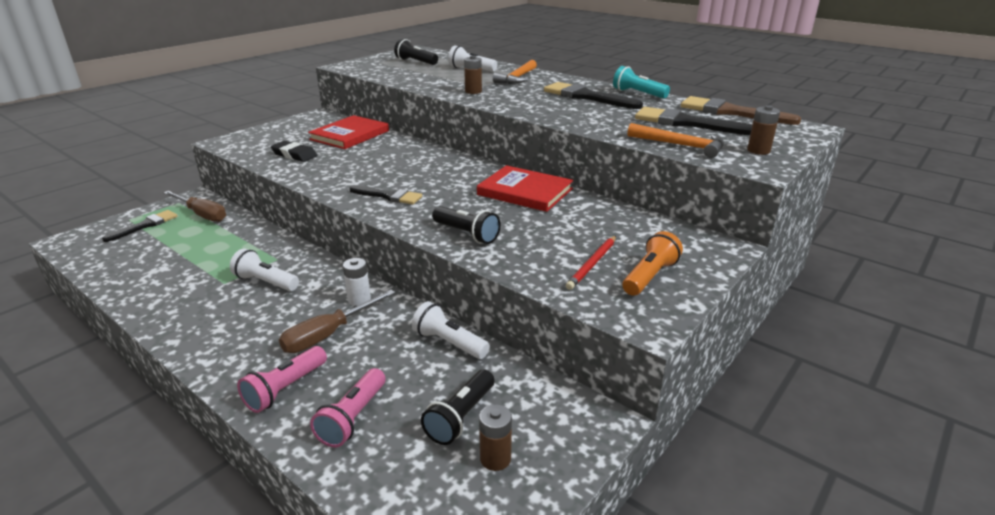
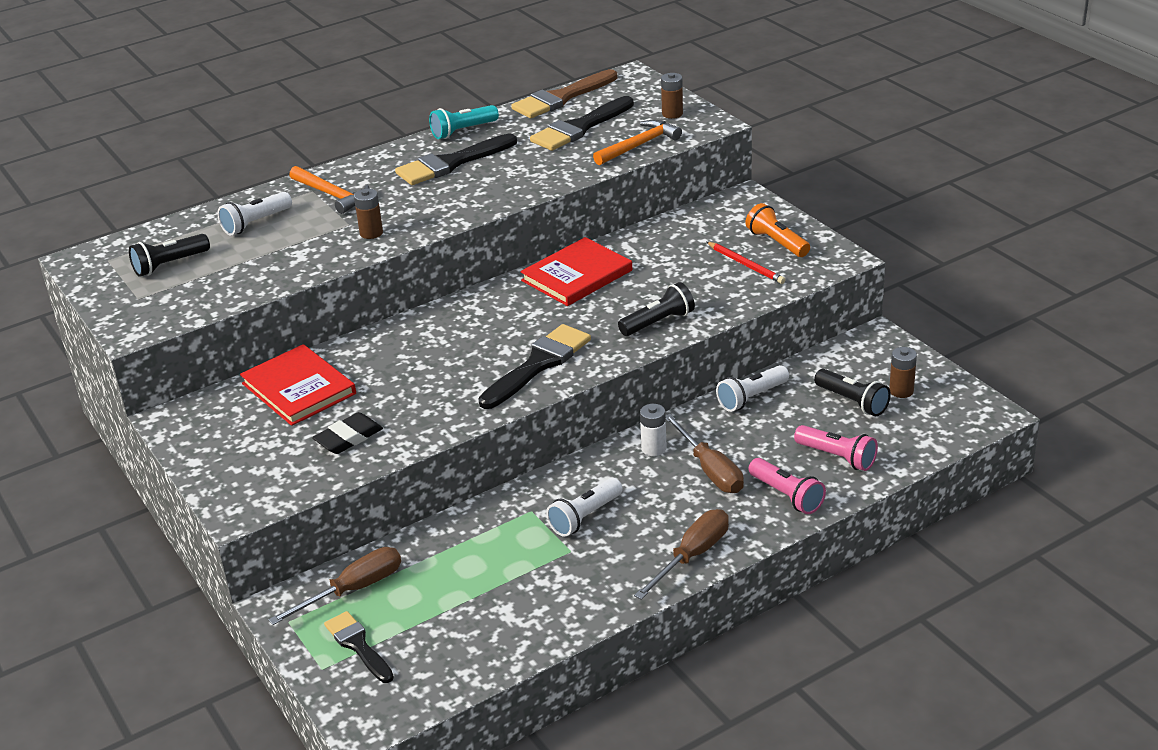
camera: 70 degrees left, 5 degrees up
black brush [349,185,422,204] -> black brush [478,324,591,409], size x1.57
none -> brown screwdriver [634,509,729,600]

